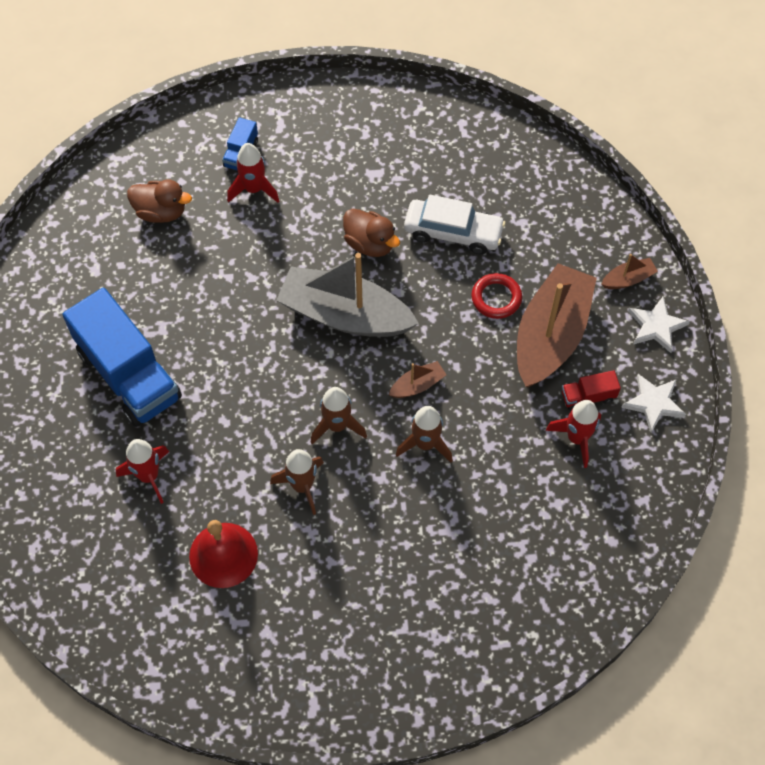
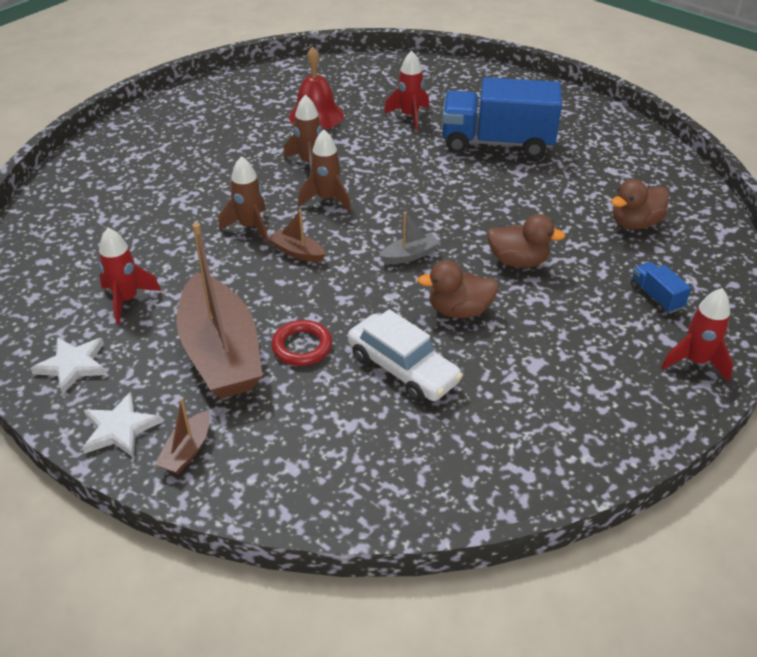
camera: 135 degrees right, 20 degrees down
red rocket [227,143,279,203] -> red rocket moved to [661,288,733,382]
grey boat [276,253,419,337] -> grey boat [379,212,440,264], size x0.42
brown boat [389,361,446,398] -> brown boat turned 105 degrees clockwise [268,210,326,262]
white car [404,195,506,255] -> white car turned 105 degrees counterclockwise [348,309,463,402]
red truck [562,370,621,411] -> none
none -> brown duck [487,214,565,268]

